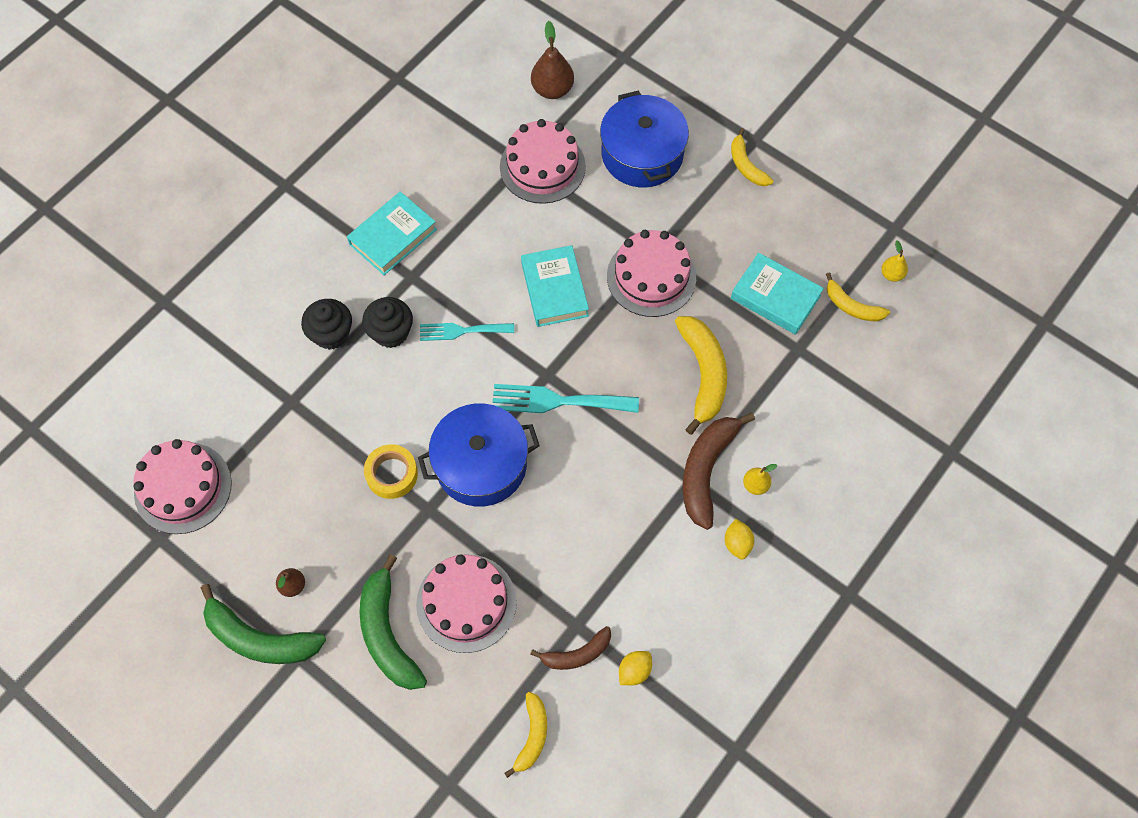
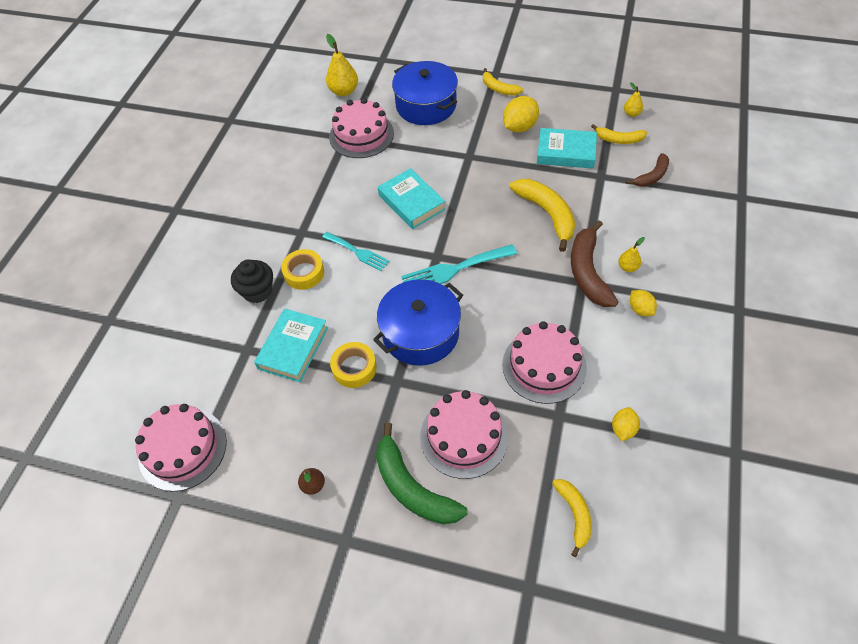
camera: 20 degrees left, 10 degrees down
green banana [201,584,326,664] -> none
turquoise book [347,192,437,275] -> turquoise book moved to [254,308,328,382]
black cupcake [362,297,413,348] -> yellow tape [281,249,324,290]
turquoise fork [420,323,514,341] -> turquoise fork turned 120 degrees counterclockwise [322,232,390,271]
brown banana [530,626,611,670] -> brown banana moved to [626,153,669,187]
brown pear [531,21,574,99] -> yellow pear [326,34,358,96]
pink cake [607,230,696,317] -> pink cake moved to [502,321,587,404]
none -> yellow lemon [503,96,539,132]

